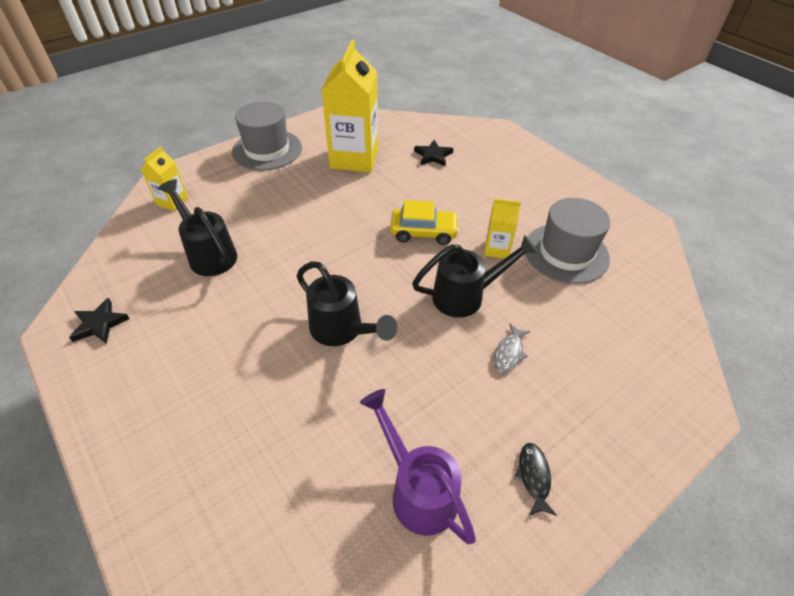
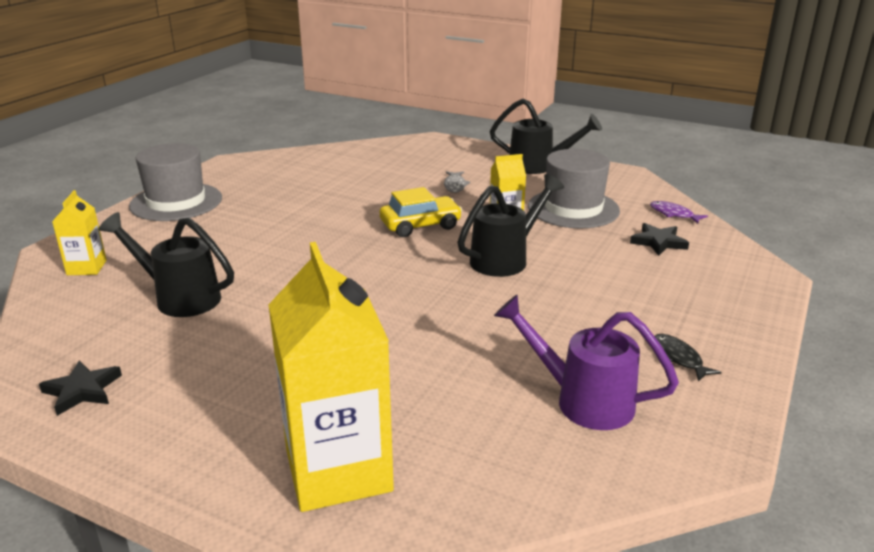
camera: 25 degrees left, 20 degrees down
black watering can [297,261,397,346] -> black watering can moved to [490,98,602,174]
yellow carton [321,40,378,173] -> yellow carton moved to [269,242,394,512]
black star [414,140,454,166] -> black star moved to [630,223,689,256]
grey fish [494,324,530,373] -> grey fish moved to [444,171,471,193]
none -> purple fish [650,201,708,223]

